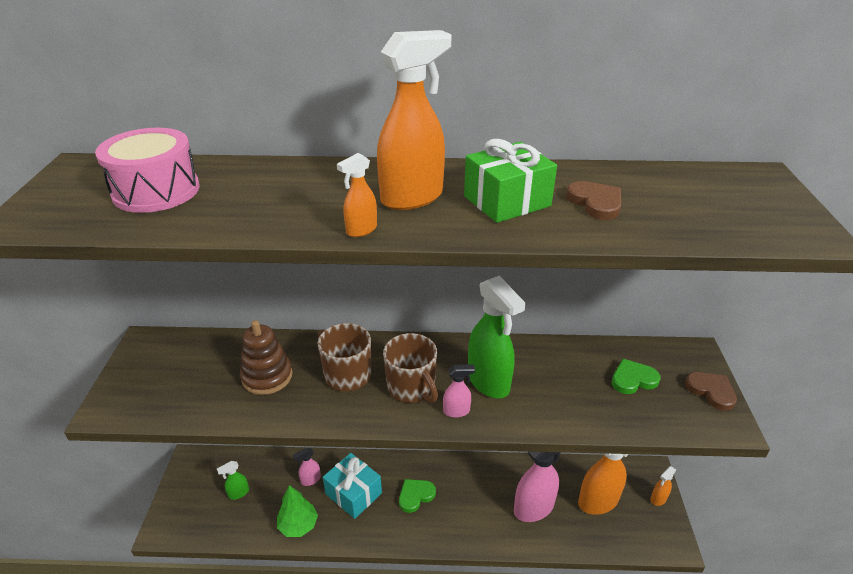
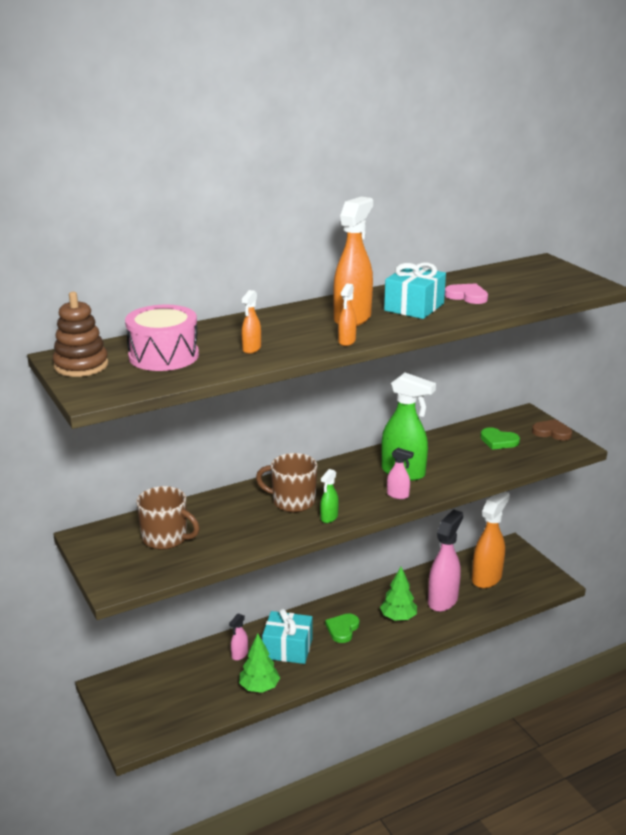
camera: 30 degrees left, 10 degrees down
green spray bottle [217,461,249,500] -> green spray bottle moved to [320,469,339,523]
brown stacking toy [240,320,292,395] -> brown stacking toy moved to [53,292,108,377]
brown mug [383,333,438,403] -> brown mug moved to [136,486,200,550]
pink spray bottle [443,365,475,418] -> pink spray bottle turned 60 degrees clockwise [387,448,414,499]
green gift [464,139,557,223] -> turquoise gift [384,263,446,319]
brown heart [566,181,621,220] -> pink heart [445,283,488,304]
green heart [612,359,660,394] -> green heart turned 105 degrees counterclockwise [480,427,520,450]
orange spray bottle [651,466,676,506] -> orange spray bottle moved to [241,290,261,354]
none -> green tree [380,567,417,621]

